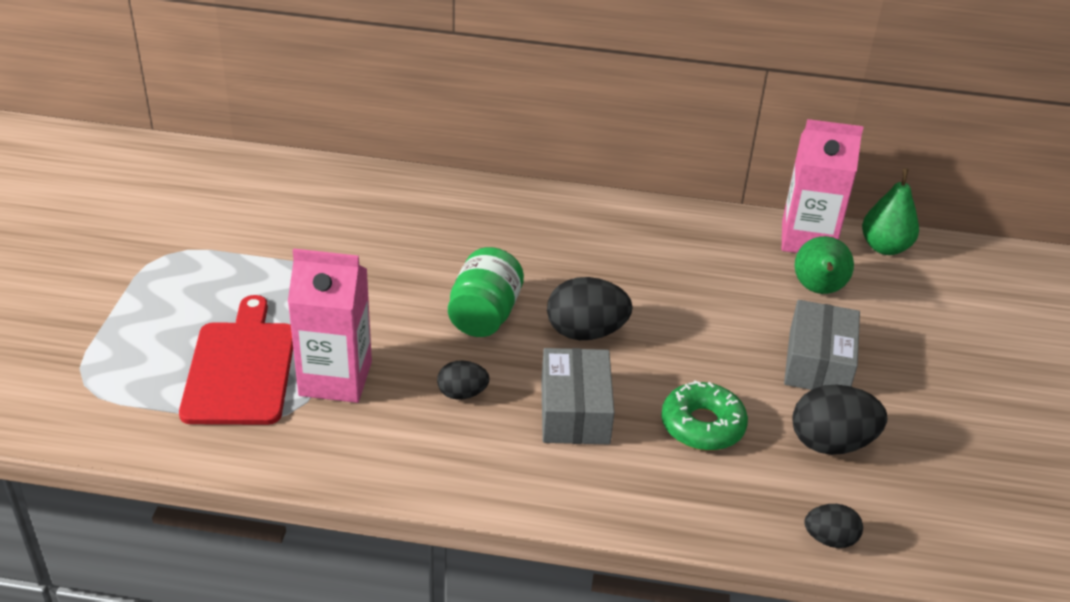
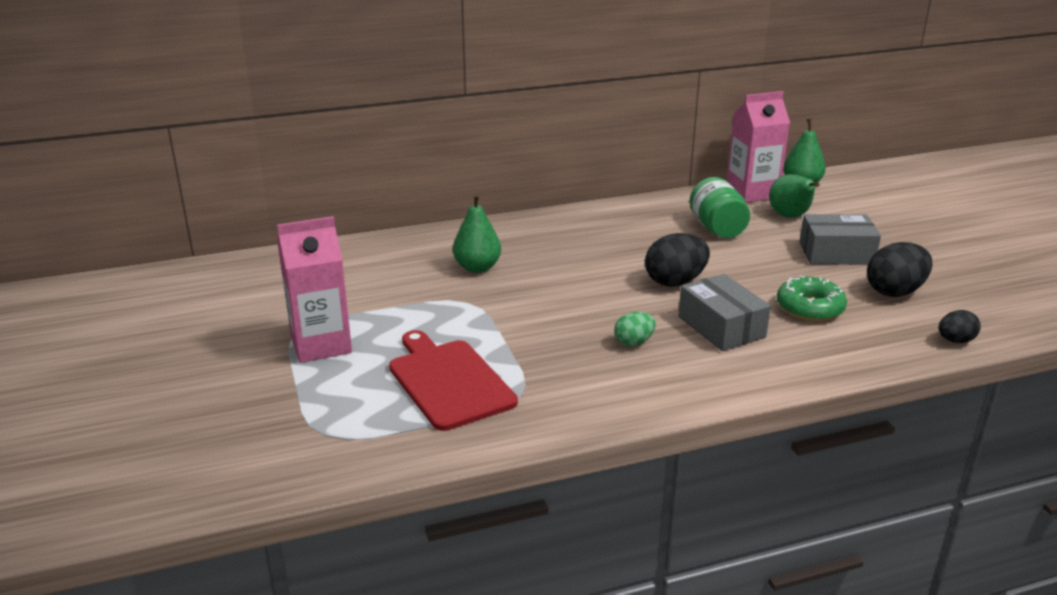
camera: 25 degrees left, 10 degrees down
pink carton [288,249,372,403] -> pink carton moved to [277,216,352,363]
black egg [437,360,490,400] -> green egg [614,312,656,346]
green jar [448,247,524,337] -> green jar moved to [689,177,750,238]
grey box [784,300,860,390] -> grey box turned 75 degrees counterclockwise [799,214,881,265]
none -> green pear [453,194,501,273]

